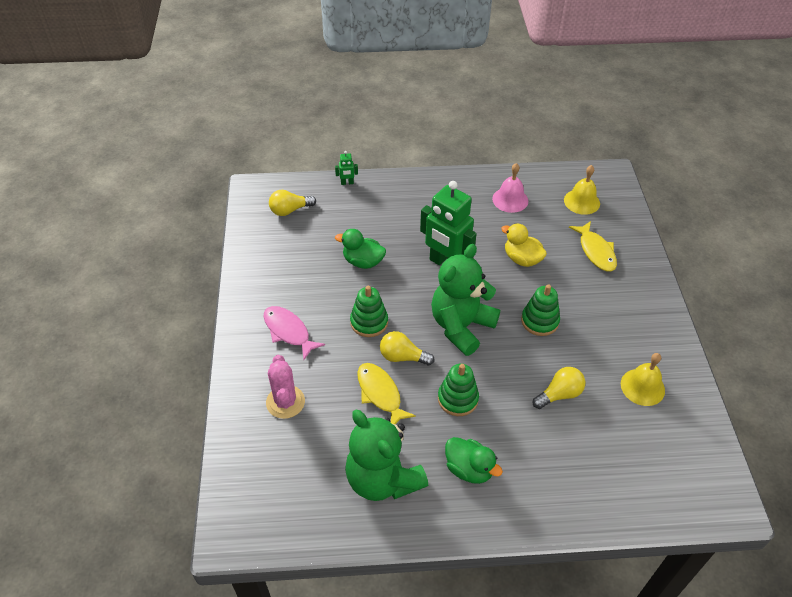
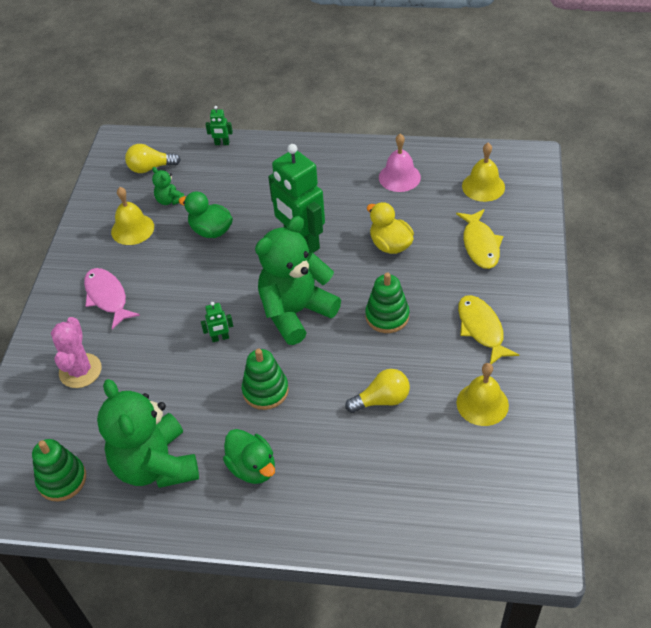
camera: 15 degrees right, 0 degrees up
green stacking toy [350,286,388,337] -> green stacking toy moved to [32,439,86,502]
yellow fish [357,363,416,424] -> yellow fish moved to [458,295,519,365]
yellow light bulb [380,331,435,366] -> green robot [201,302,233,342]
none -> yellow bell [111,187,154,245]
none -> green teddy bear [152,167,184,205]

